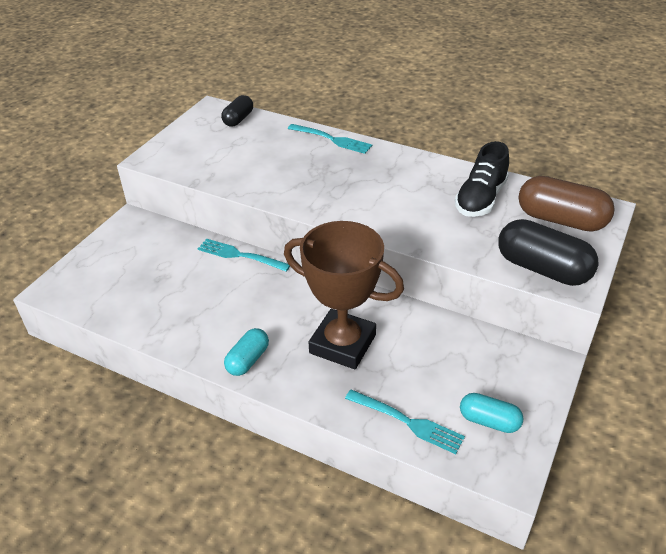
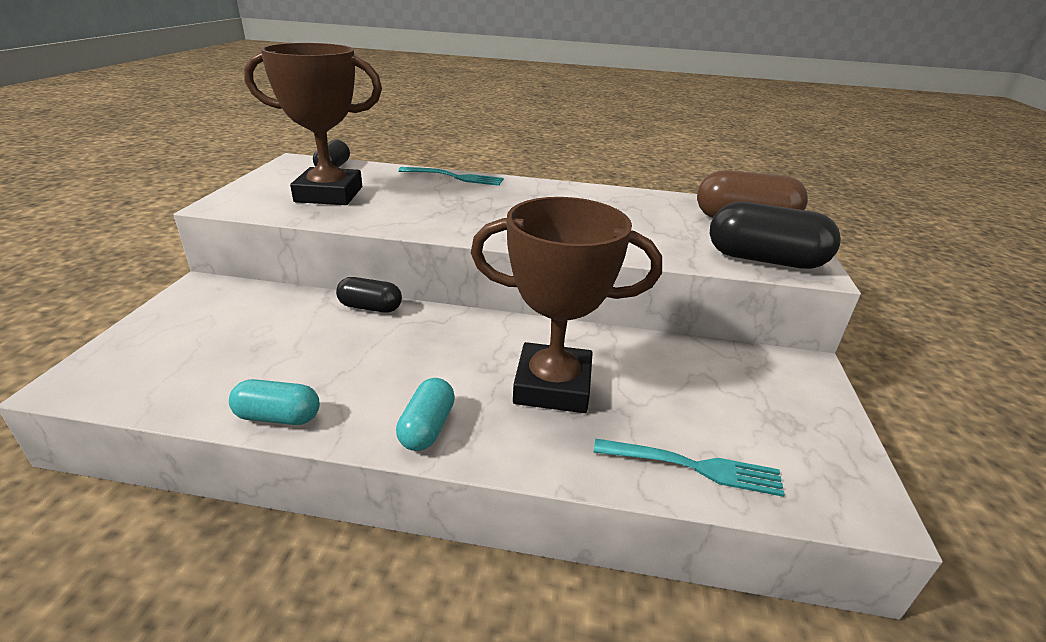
camera: 20 degrees left, 10 degrees down
turquoise fork [198,238,290,272] -> black capsule [336,277,402,313]
black shoe [455,141,509,217] -> none
turquoise capsule [460,393,523,433] -> turquoise capsule moved to [229,379,320,425]
none -> brown trophy [244,43,382,205]

